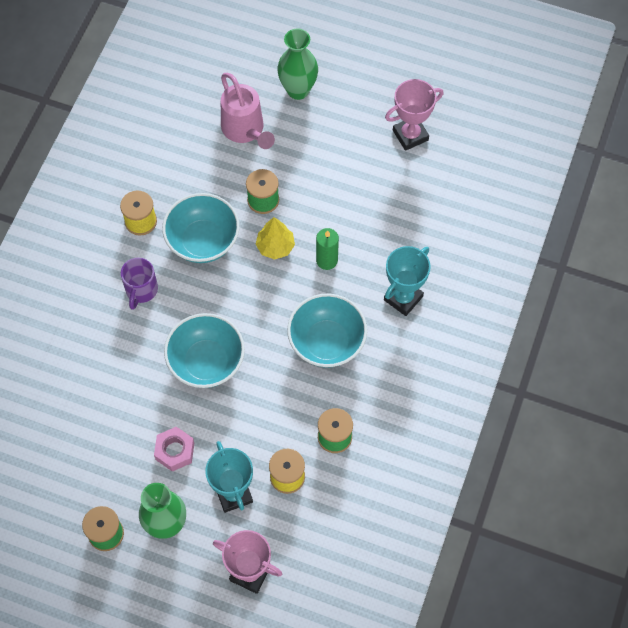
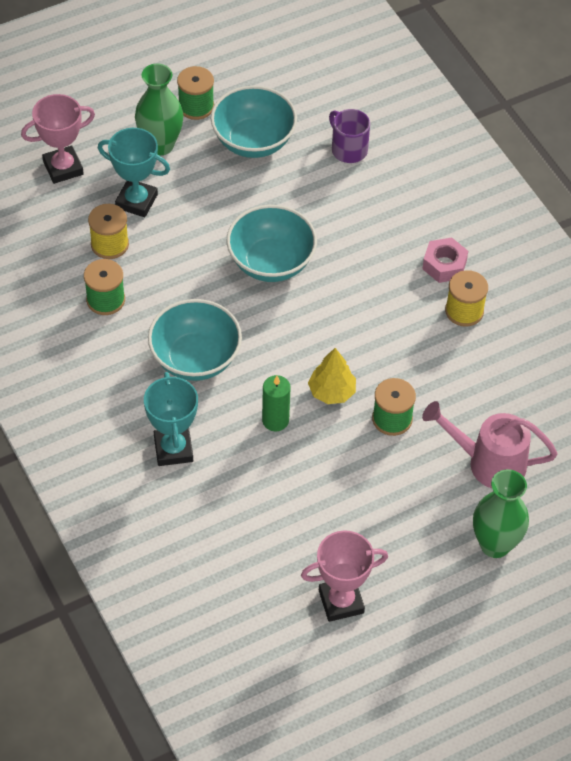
camera: 130 degrees right, 10 degrees down
purple mug [121,258,158,310] -> purple mug moved to [329,109,370,163]
pink nut [154,427,194,472] -> pink nut moved to [422,237,468,283]
turquoise bowl [162,193,240,263] -> turquoise bowl moved to [211,86,297,158]
pink trophy [385,79,444,151] -> pink trophy turned 60 degrees clockwise [301,531,388,622]

